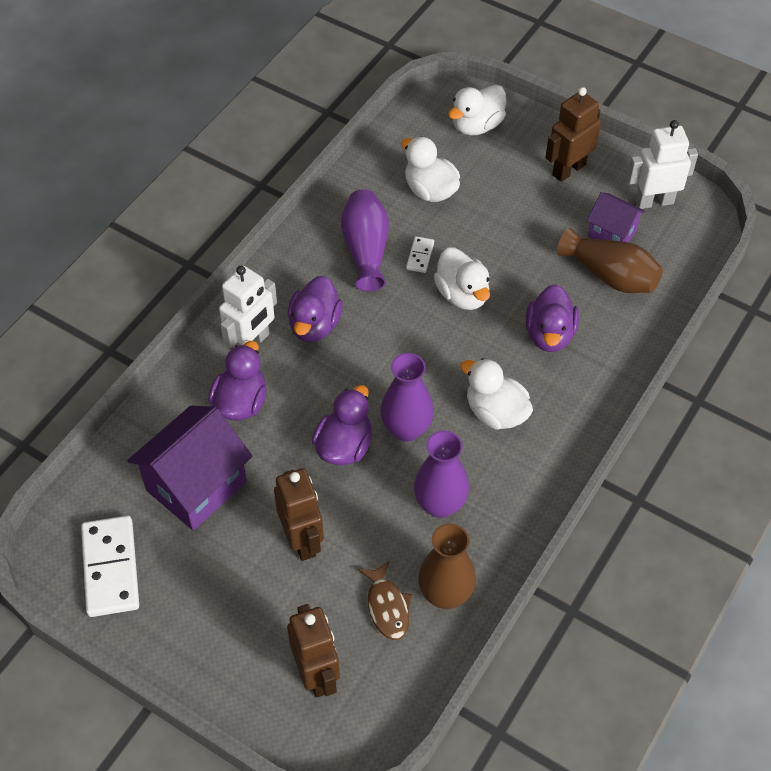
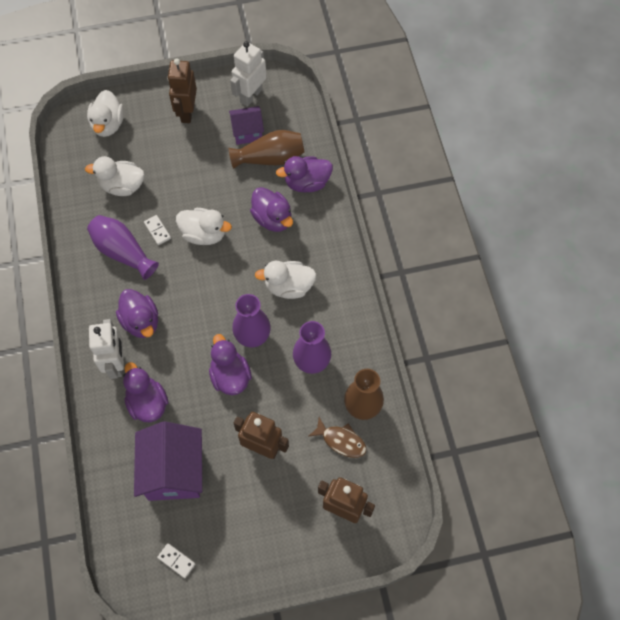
camera: 45 degrees left, 10 degrees up
white domino [81,516,139,617] -> white domino [157,543,195,578], size x0.47
none -> purple duck [276,156,333,192]

